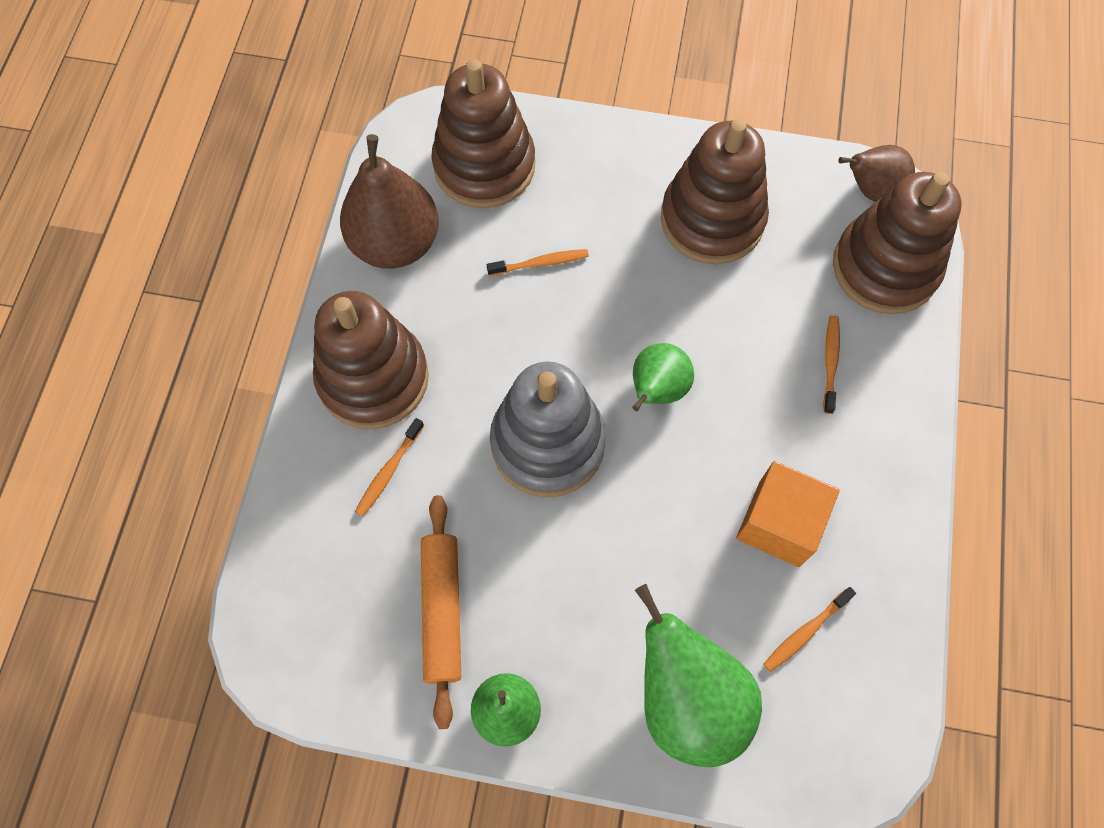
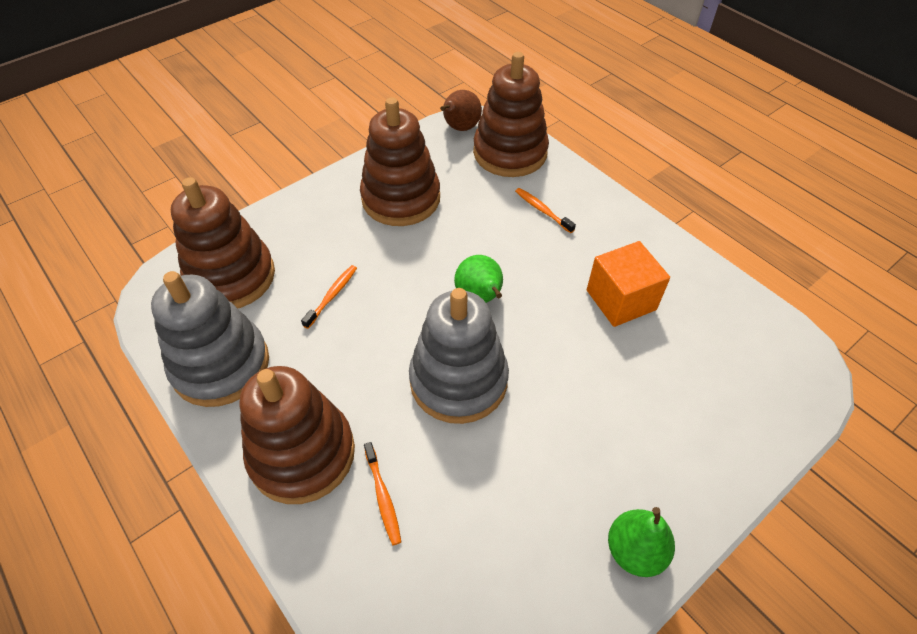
camera: 50 degrees left, 15 degrees down
brown pear [340,134,439,269] -> grey stacking toy [151,271,269,407]
orange rolling pin [421,495,461,729] -> none
green pear [635,584,762,767] -> none
orange toothbrush [763,587,856,672] -> none

